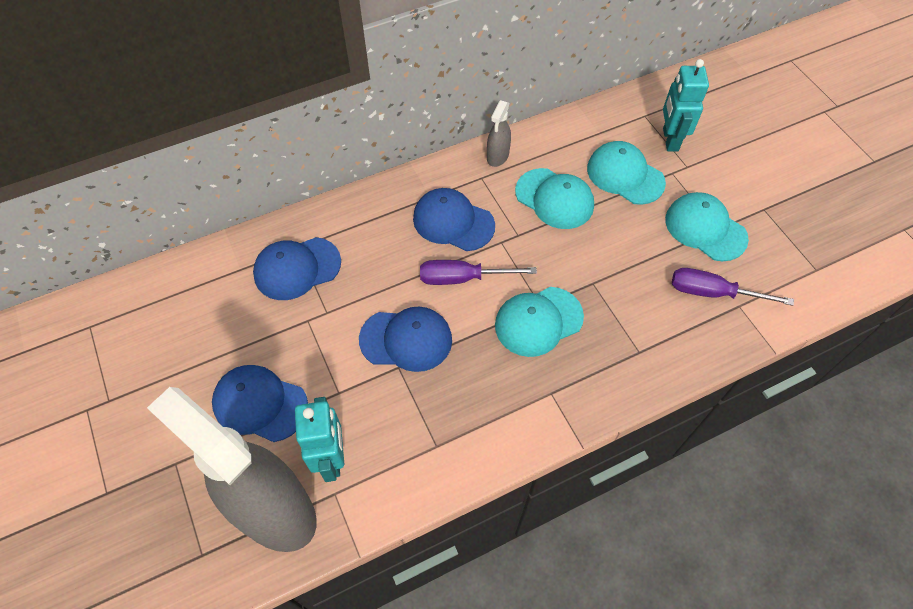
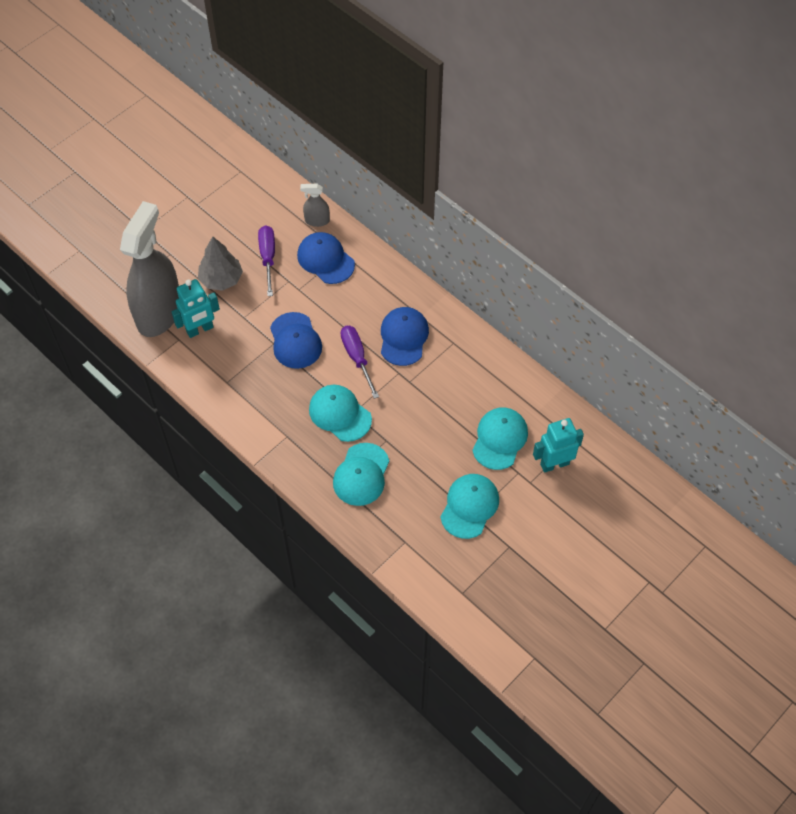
camera: 70 degrees right, 0 degrees up
blue cap [212,365,308,442] -> grey tree [198,236,243,291]
grey spray bottle [487,100,511,167] -> grey spray bottle moved to [300,184,330,227]
turquoise cap [515,168,594,229] -> turquoise cap moved to [333,443,389,506]
purple screwdriver [672,268,794,306] -> purple screwdriver moved to [258,225,275,296]

